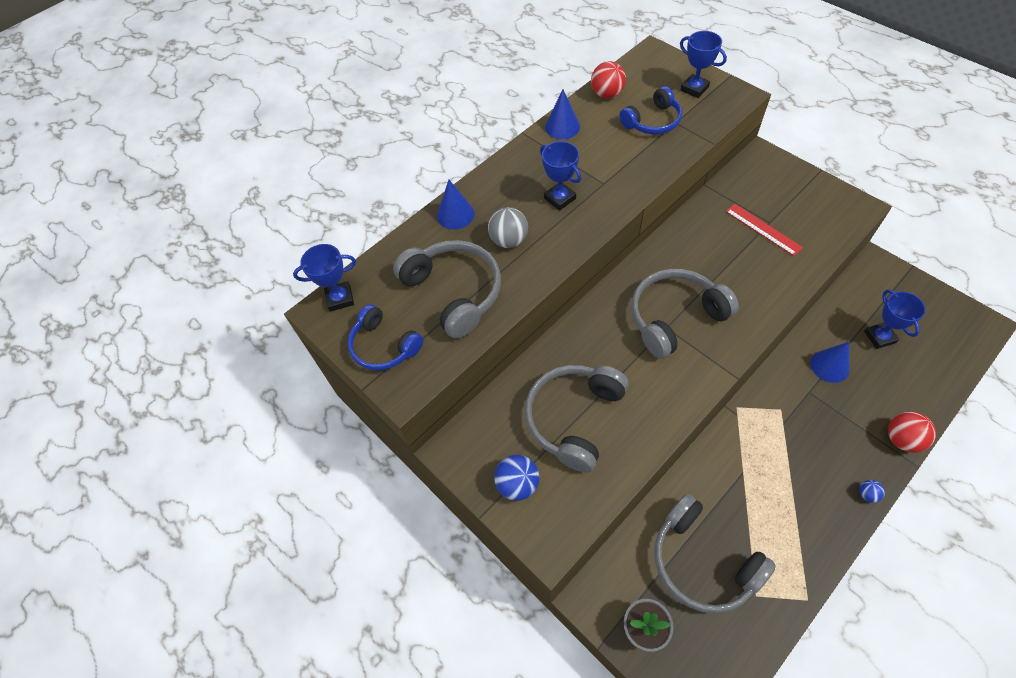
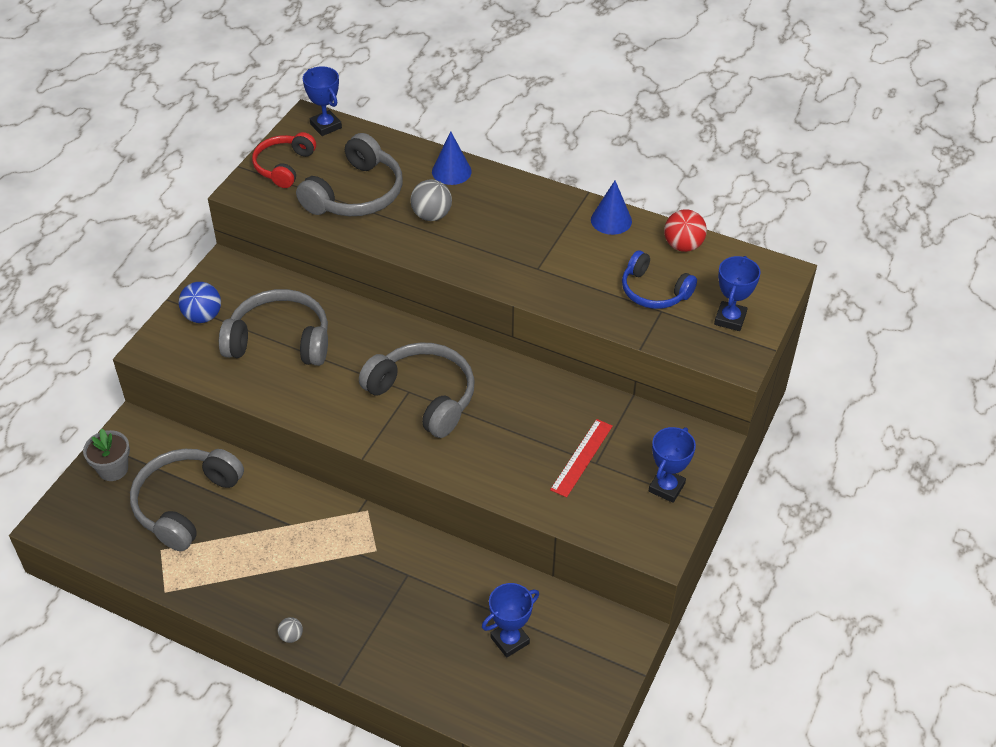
camera: 65 degrees right, 10 degrees down
blue headphones [348,304,423,370] -> red headphones [252,132,316,188]
blue trophy [540,141,581,211] -> blue trophy moved to [649,427,696,503]
blue cone [811,342,850,383] -> none
blue ball [859,480,885,503] -> grey ball [278,617,303,643]
red ball [888,412,936,453] -> none

